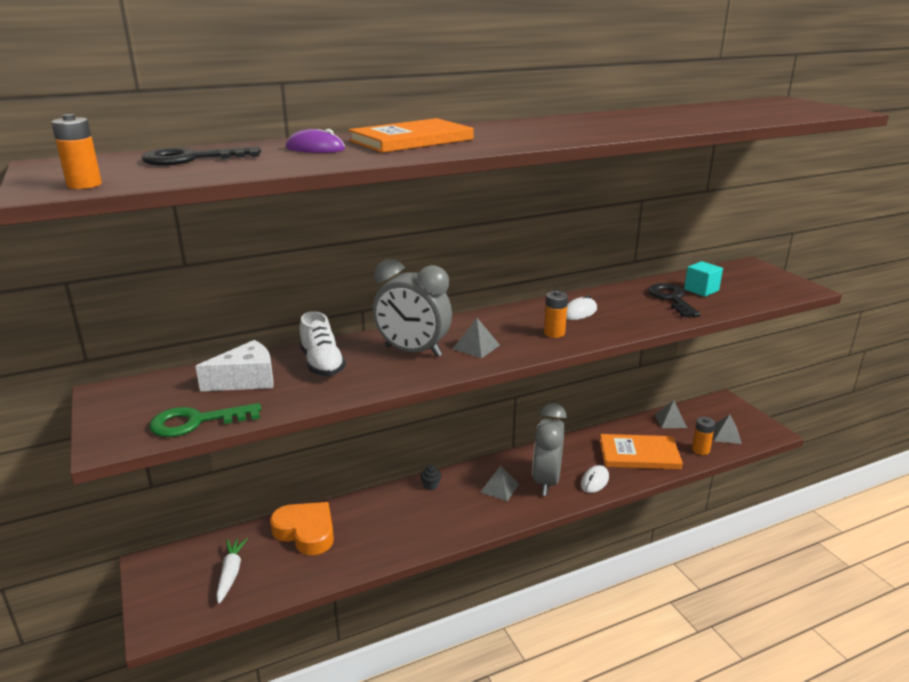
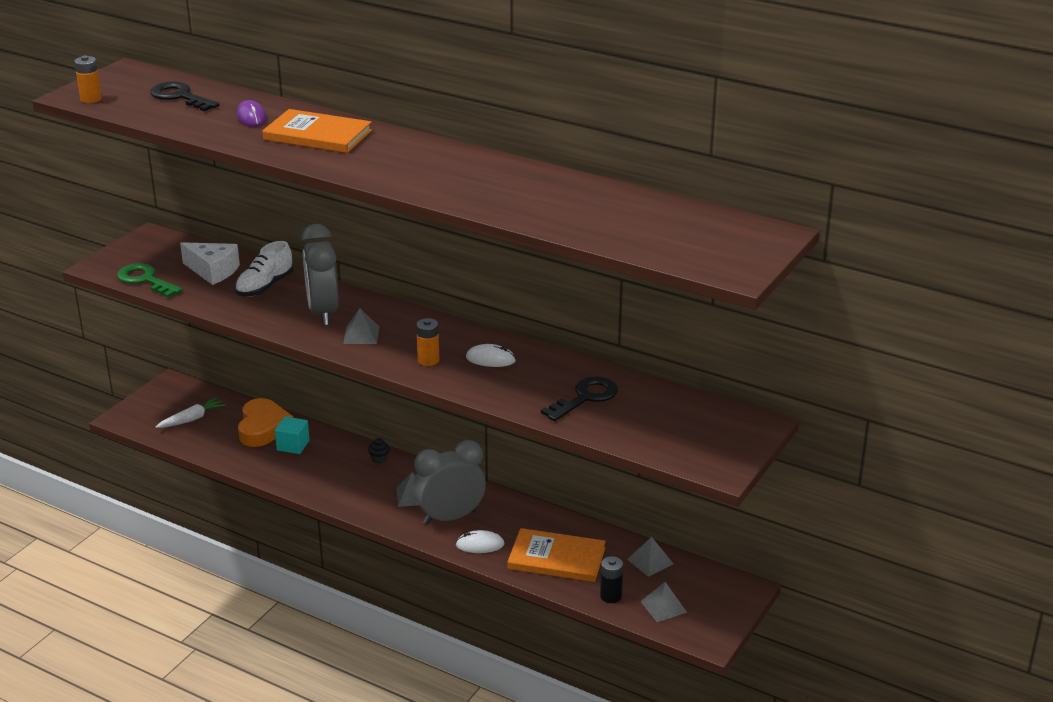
camera: 55 degrees right, 5 degrees up
orange book [600,434,683,470] -> orange book turned 45 degrees counterclockwise [508,528,606,582]
turquoise cube [684,261,723,297] -> turquoise cube moved to [275,416,309,454]
orange battery [692,417,715,455] -> black battery [600,556,623,603]

